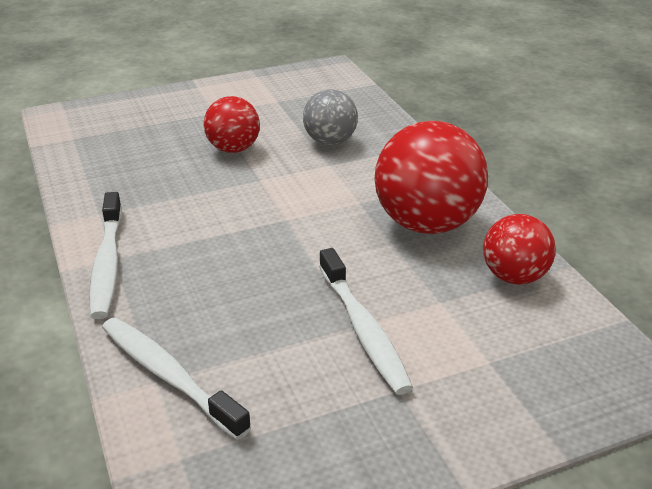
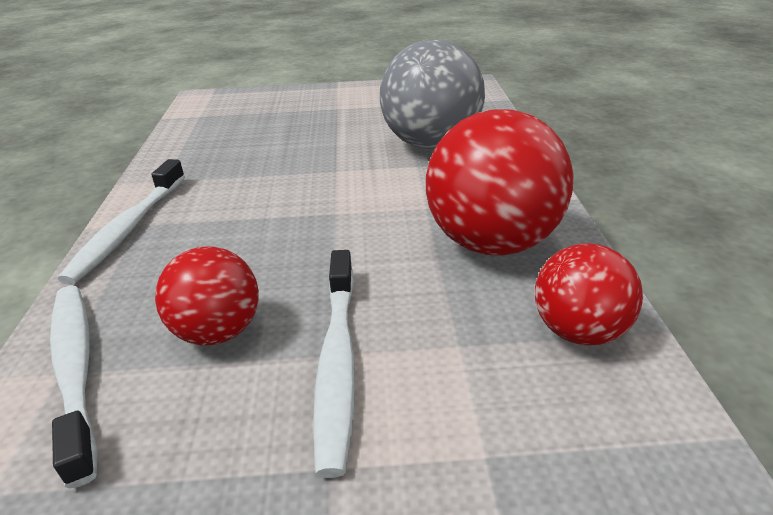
camera: 20 degrees right, 0 degrees up
red ball [204,96,260,153] -> red ball moved to [155,246,259,345]
grey ball [303,89,358,145] -> grey ball [380,40,485,149], size x1.72

